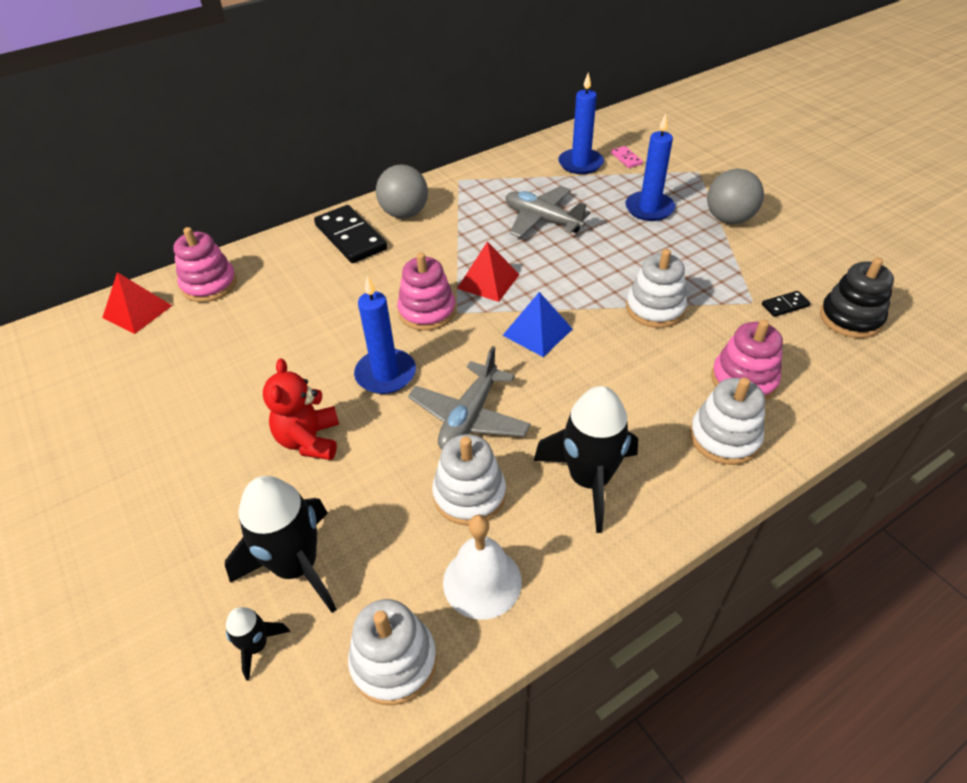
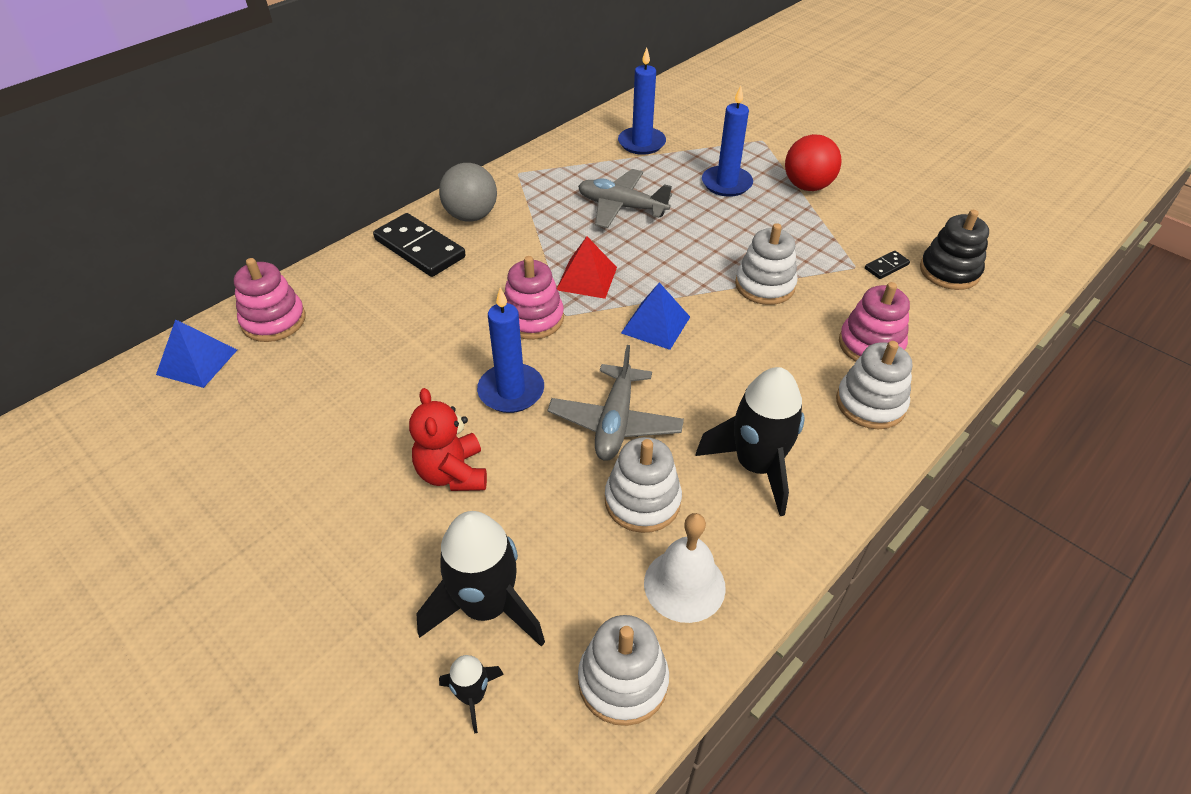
camera: 15 degrees left, 0 degrees up
red pyramid [102,272,172,334] -> blue pyramid [156,319,237,388]
pink domino [611,146,643,168] -> none
grey ball [707,169,764,224] -> red ball [785,134,842,191]

